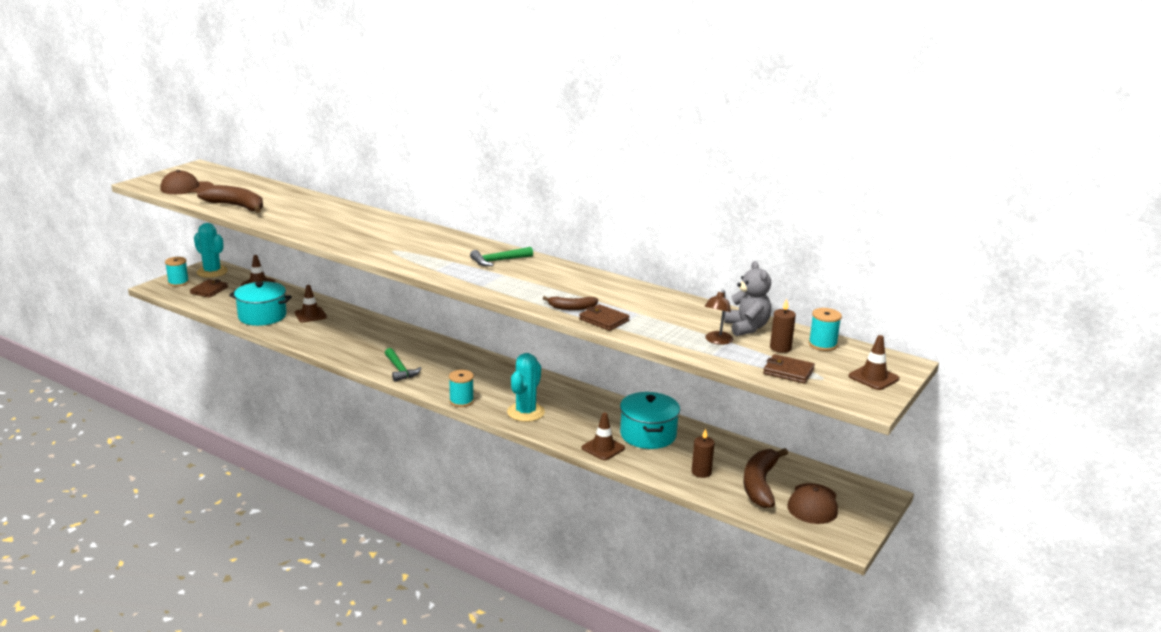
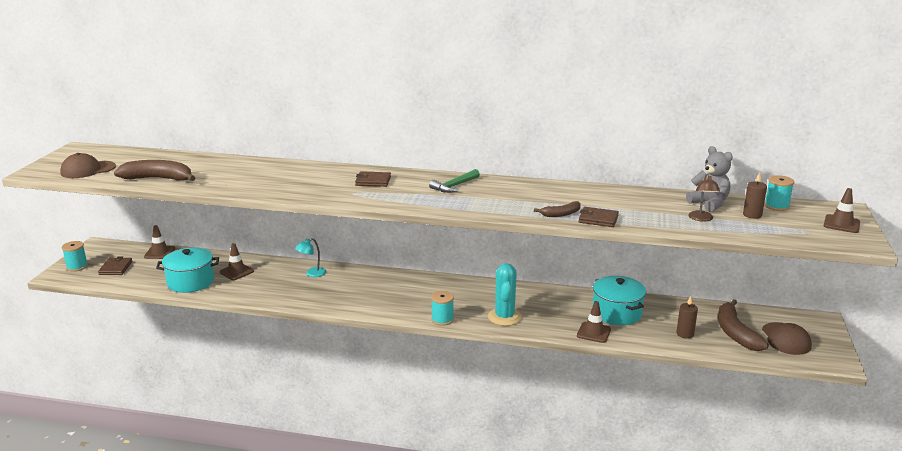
camera: 20 degrees left, 0 degrees up
turquoise cactus [194,223,228,278] -> none
green hammer [385,348,422,382] -> none
brown wallet [763,354,815,384] -> brown wallet moved to [355,171,391,187]
none -> turquoise lamp [295,238,326,277]

